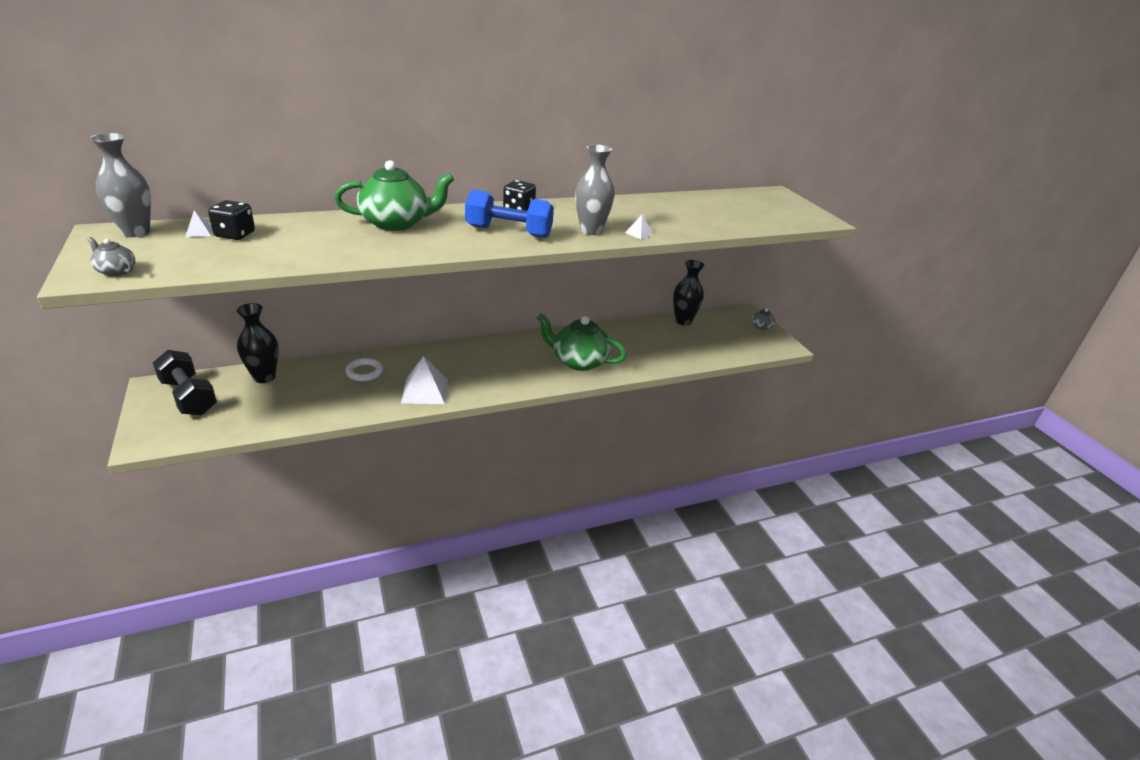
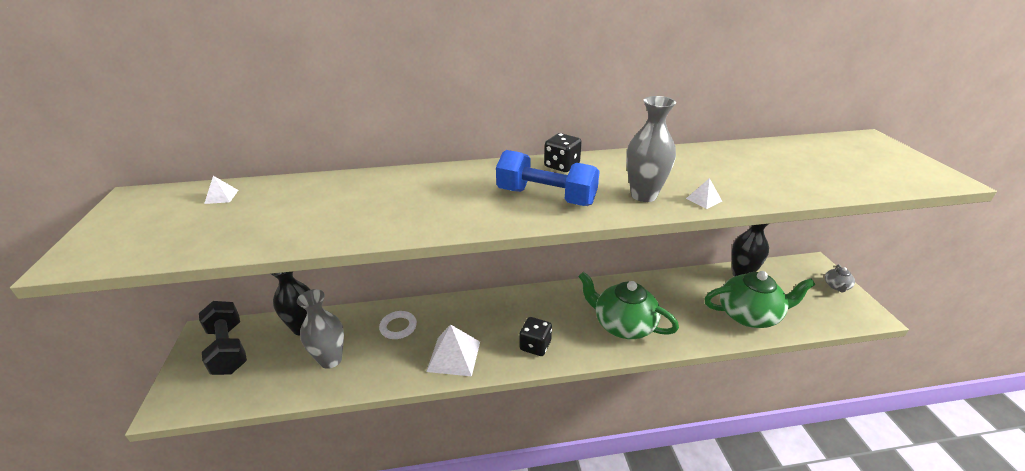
camera: 15 degrees right, 0 degrees up
grey teapot [87,237,135,276] -> none
grey vase [90,133,151,237] -> grey vase moved to [297,289,344,369]
black dice [208,200,255,240] -> black dice moved to [520,317,552,356]
green teapot [334,160,454,231] -> green teapot moved to [704,271,815,328]

